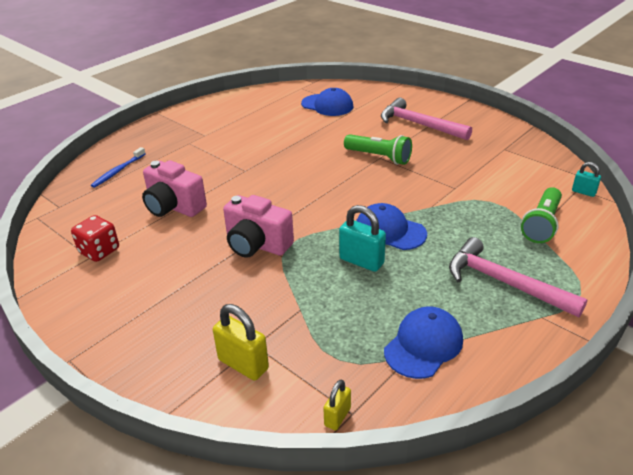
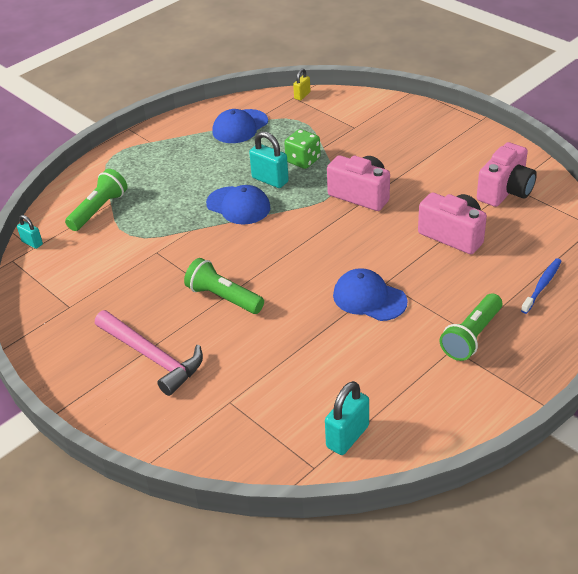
camera: 175 degrees left, 5 degrees up
red dice [71,215,119,262] -> pink camera [477,142,537,207]
yellow padlock [213,304,269,381] -> none
blue cap [301,88,353,116] -> blue cap moved to [333,268,407,321]
pink hammer [449,237,588,318] -> none
none -> green dice [284,129,321,169]
none -> turquoise padlock [325,381,369,455]
none -> green flashlight [440,293,502,361]

